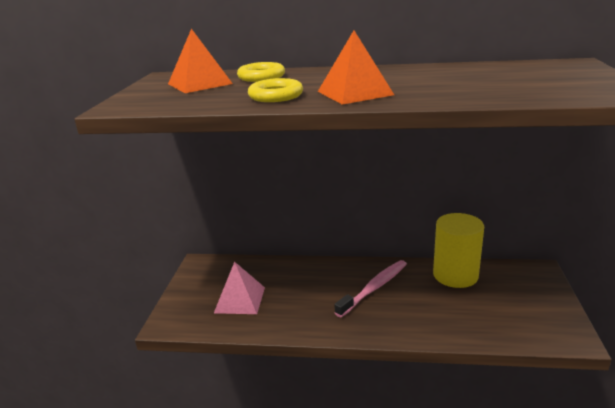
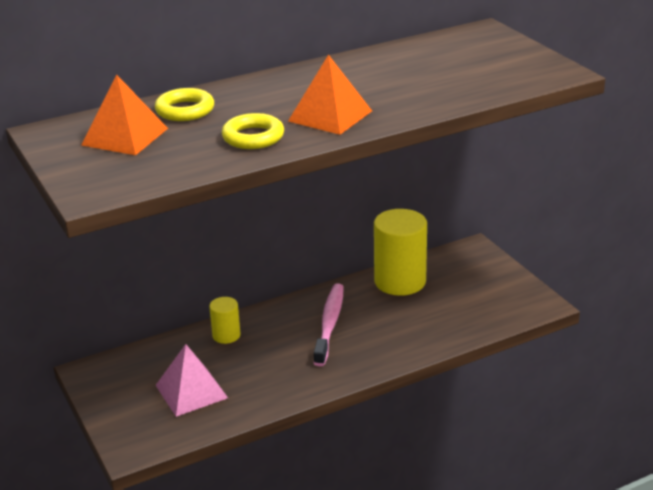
camera: 35 degrees left, 5 degrees up
none -> yellow cylinder [209,297,241,344]

